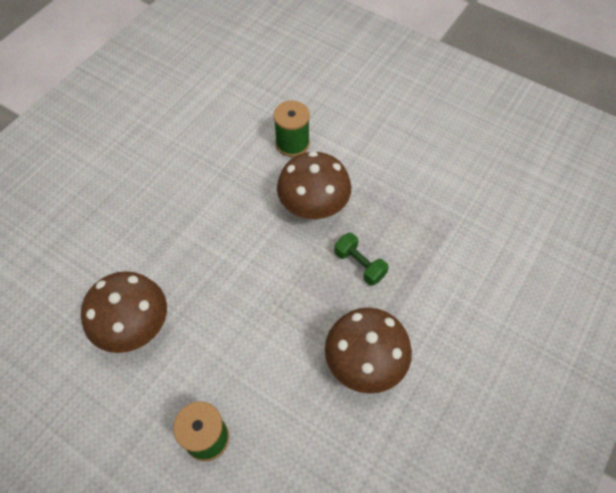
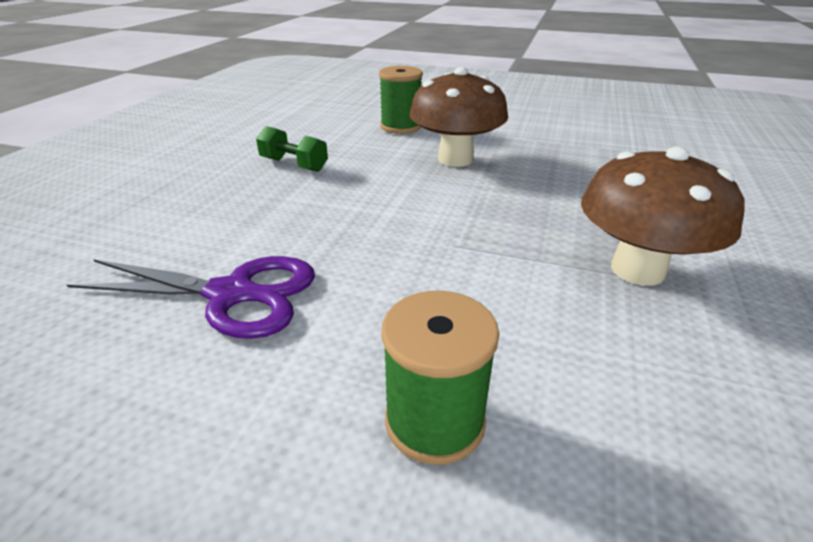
camera: 15 degrees left, 25 degrees down
brown mushroom [81,271,167,353] -> purple scissors [67,256,315,339]
green dumbbell [334,233,389,286] -> green dumbbell moved to [256,126,328,172]

